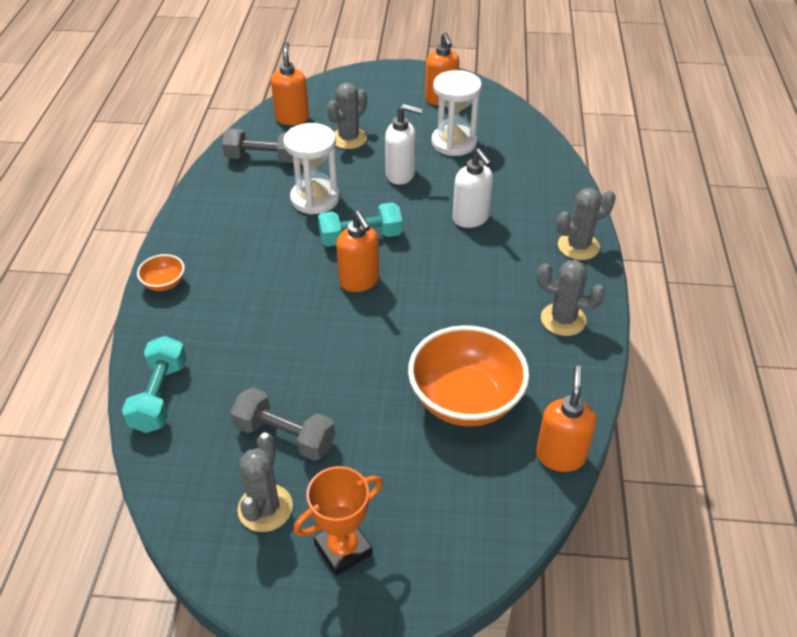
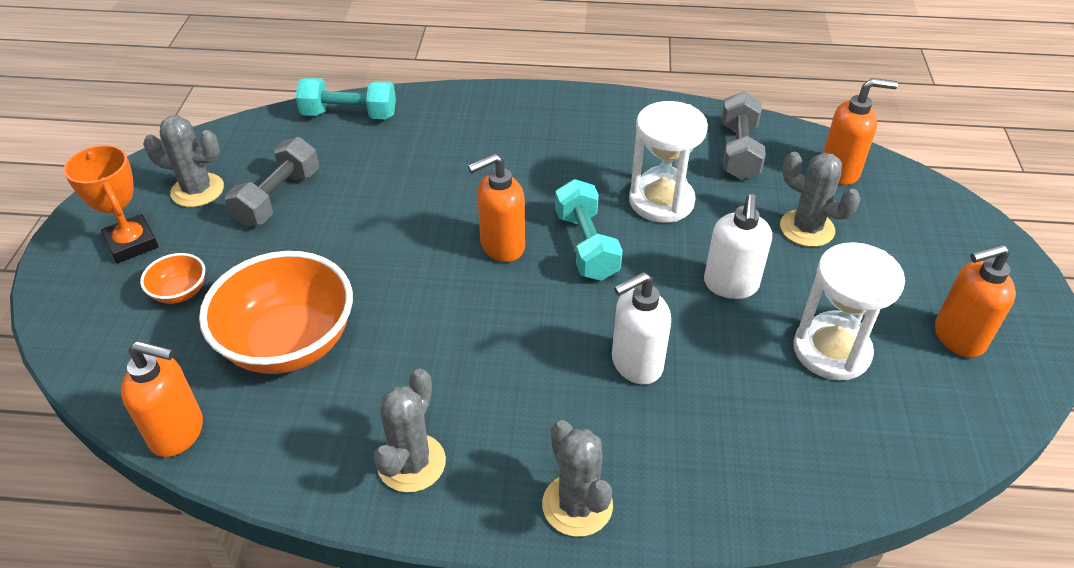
camera: 90 degrees right, 0 degrees up
orange bowl [137,254,185,291] -> orange bowl moved to [140,253,205,304]

